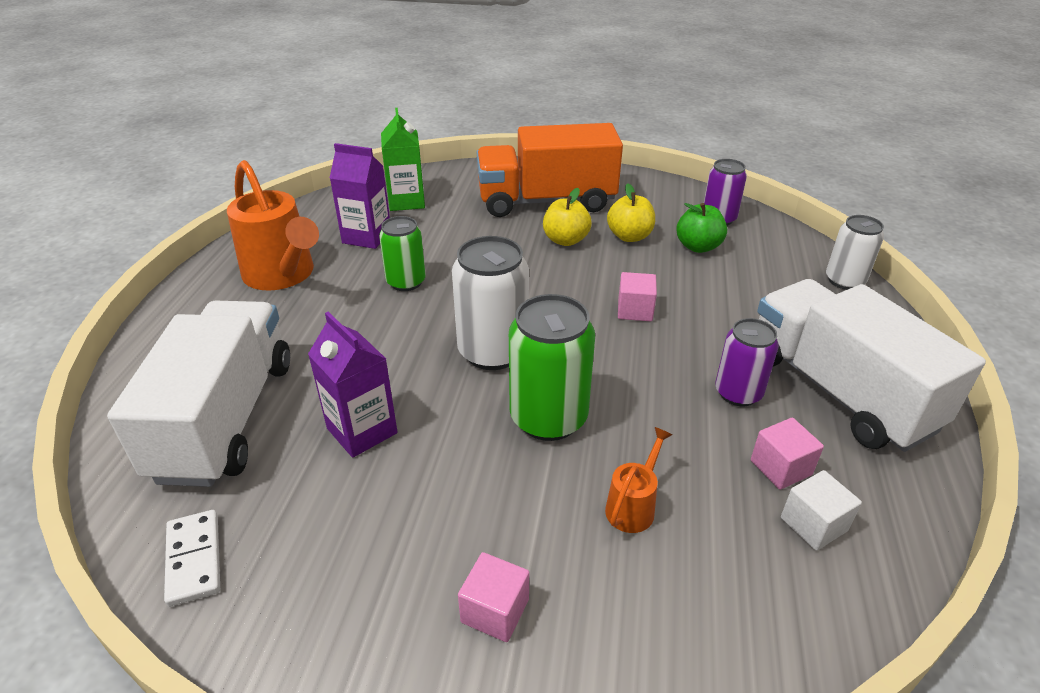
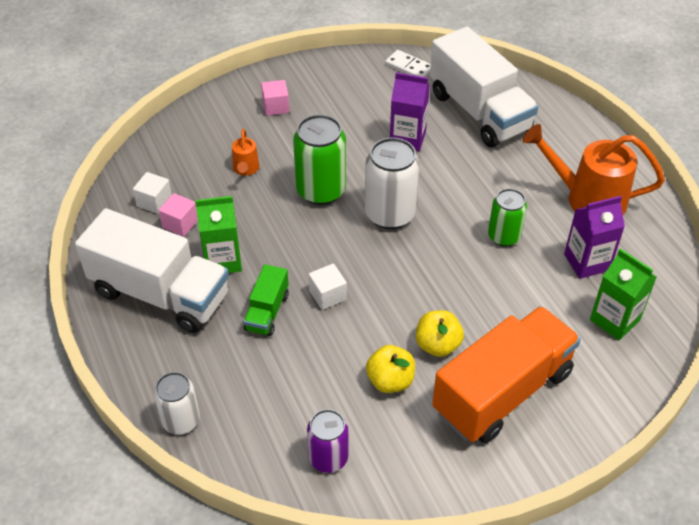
camera: 145 degrees right, 10 degrees up
pink cube [618,272,657,321] -> white cube [309,264,347,310]
green apple [676,203,727,253] -> none
purple can [715,318,779,406] -> green carton [195,196,242,273]
none -> green truck [244,264,289,336]

